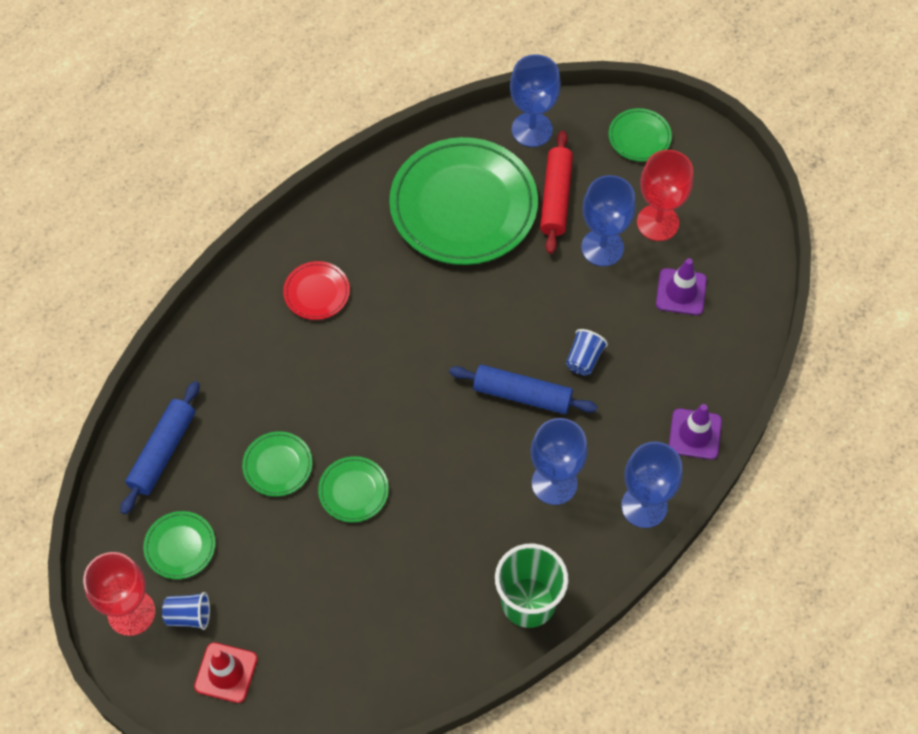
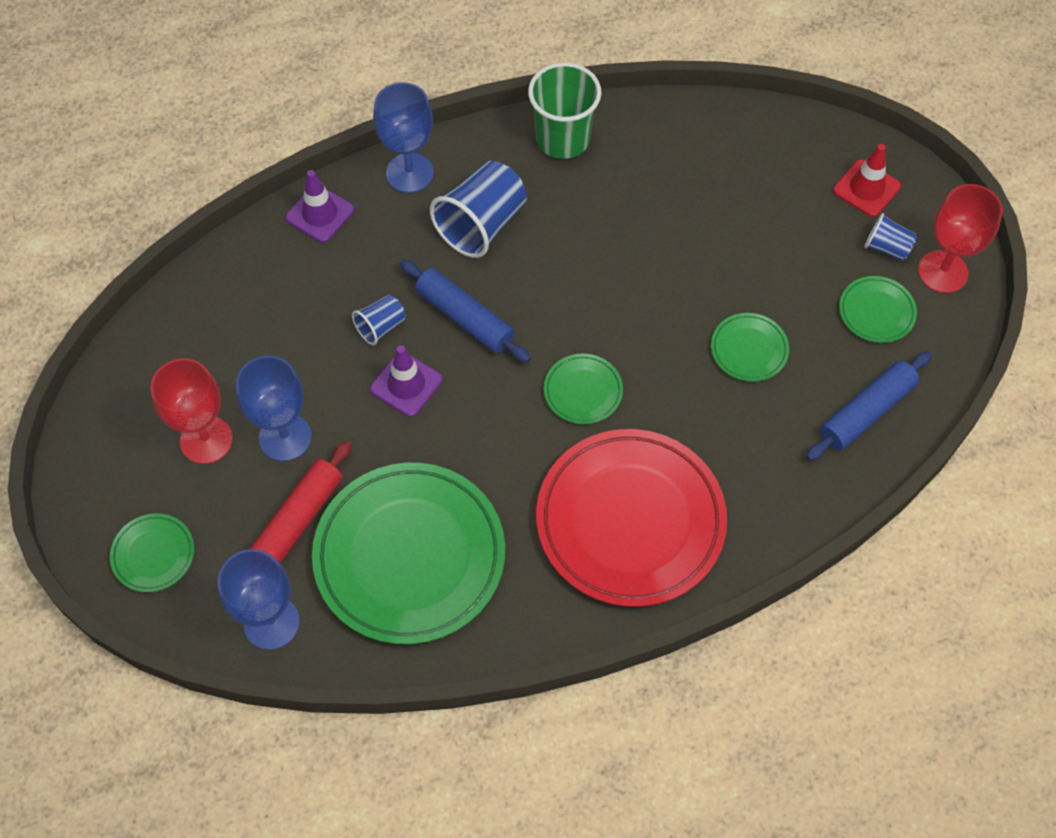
camera: 155 degrees left, 0 degrees up
red plate [283,261,350,320] -> red plate [536,429,727,607], size x2.29
green plate [318,456,389,522] -> green plate moved to [544,353,623,424]
blue goblet [531,418,588,505] -> blue cup [430,161,527,258]
purple traffic cone [656,258,707,315] -> purple traffic cone moved to [370,345,443,417]

